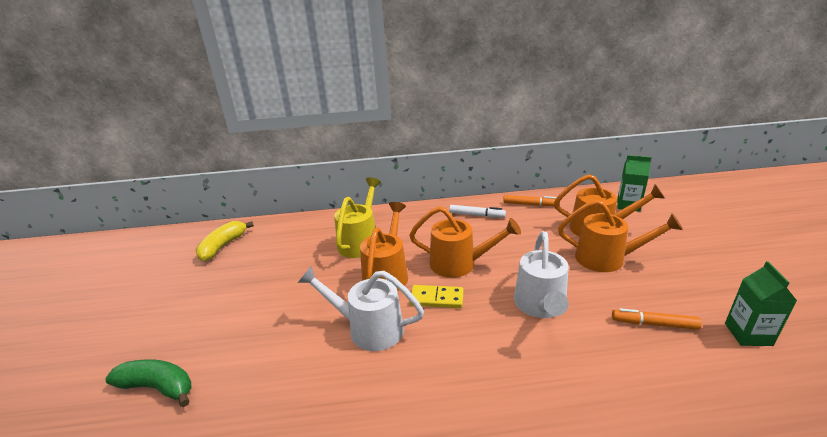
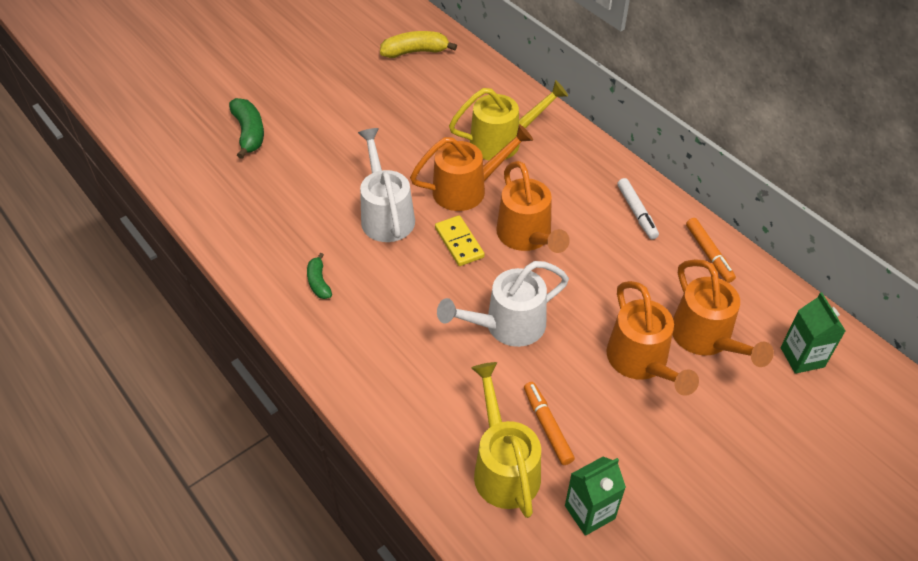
camera: 55 degrees right, 20 degrees up
none -> green banana [307,253,332,299]
none -> yellow watering can [472,362,541,518]

